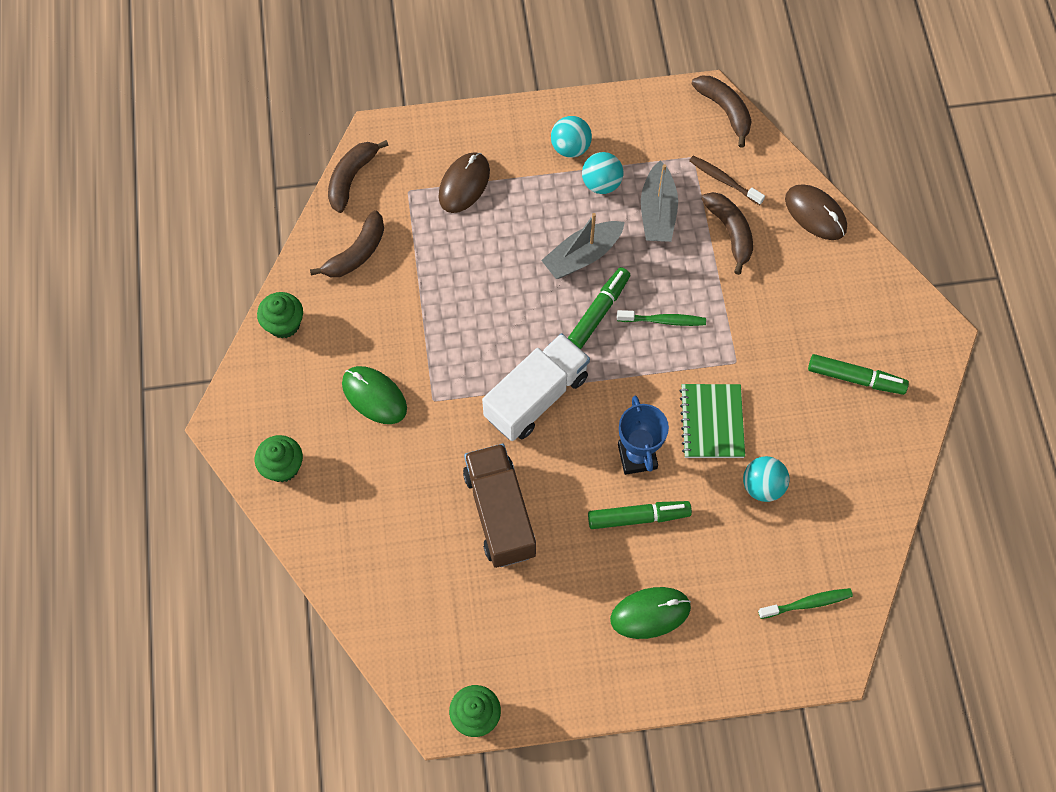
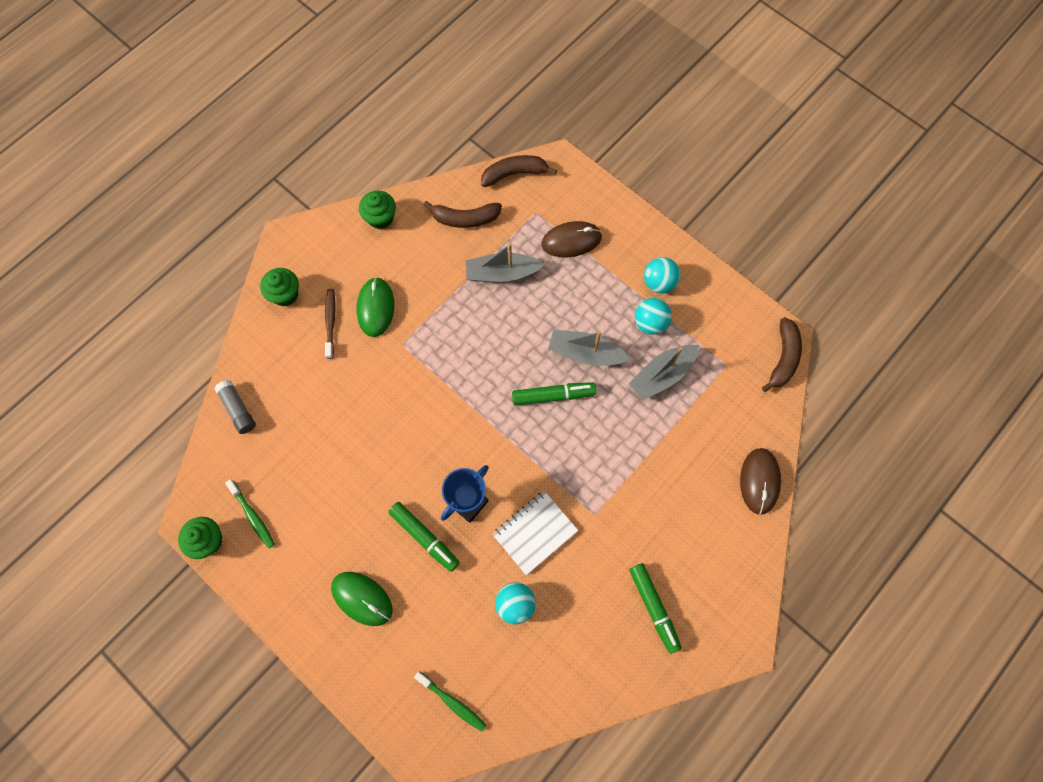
camera: 50 degrees right, 5 degrees up
brown truck [463,444,536,568] -> none
white truck [482,333,590,441] -> none
green toothbrush [617,310,706,326] -> green toothbrush moved to [225,479,275,548]
green notebook [680,384,745,458] -> white notebook [492,491,578,575]
brown toothbrush [689,156,765,205] -> brown toothbrush moved to [325,289,336,359]
brown banana [701,192,753,275] -> none
none -> grey glue stick [215,380,256,434]
none -> grey boat [465,243,545,282]

